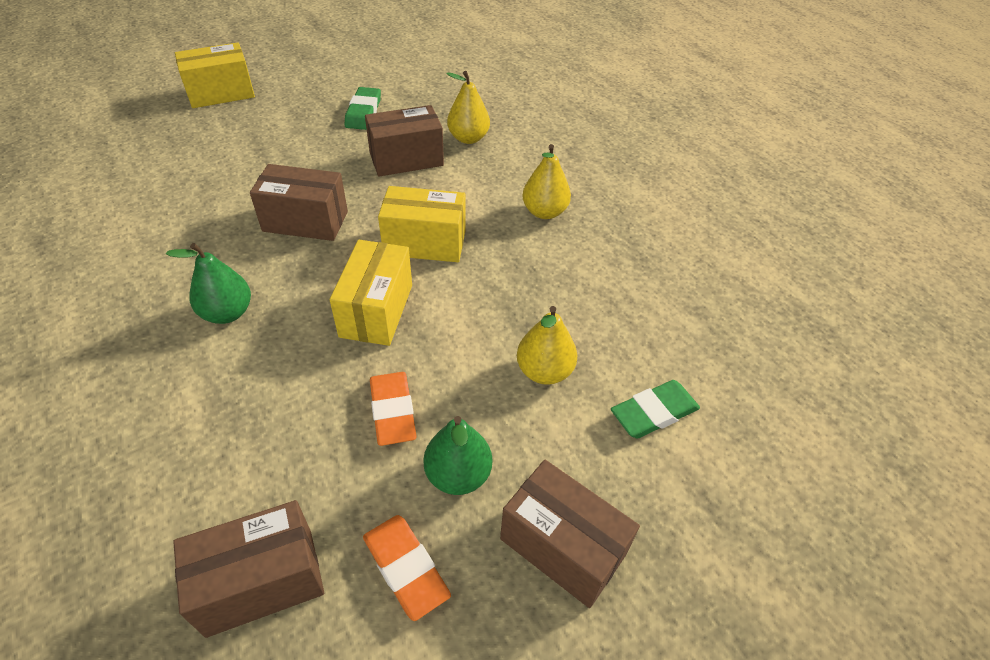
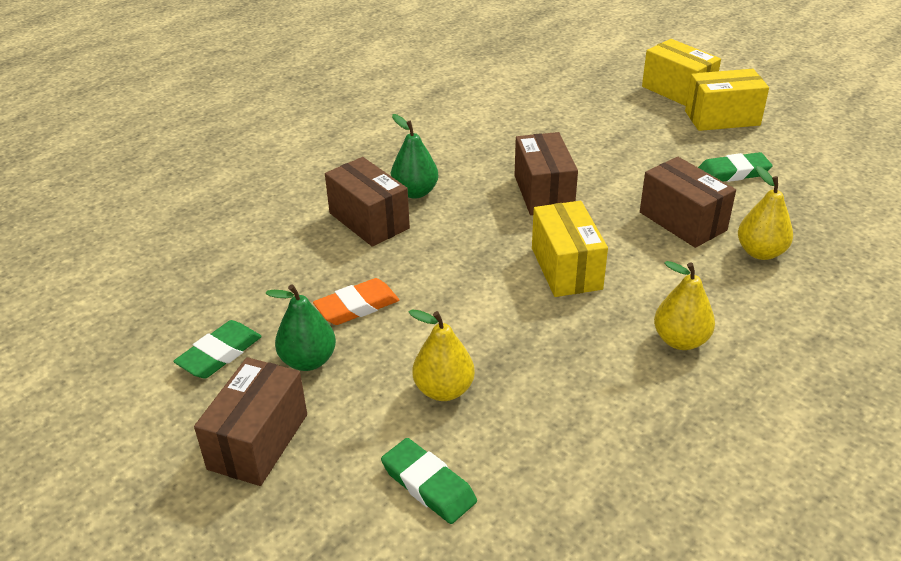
camera: 75 degrees right, 10 degrees down
brown box [173,500,324,638] -> brown box moved to [325,157,410,247]
yellow box [330,240,412,346] -> yellow box moved to [685,69,769,131]
orange eraser [363,515,451,621] -> green eraser [173,320,262,379]

